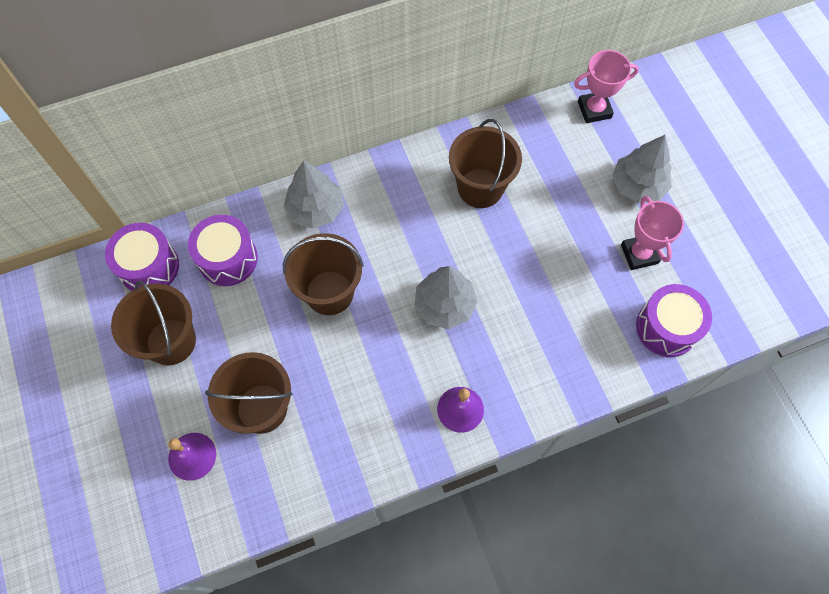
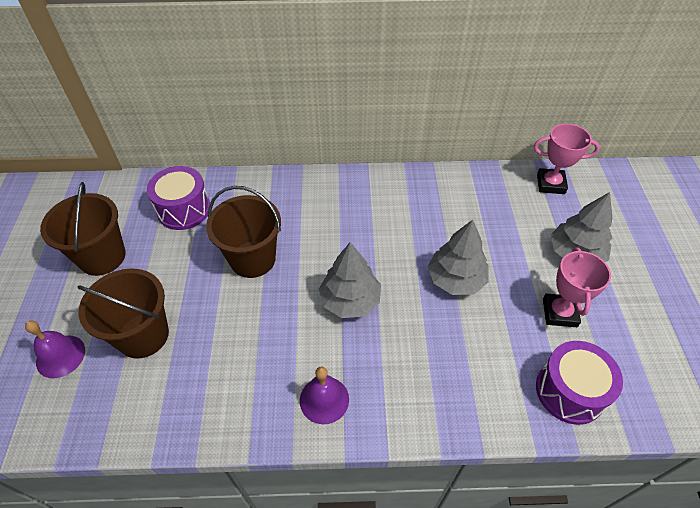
camera: 20 degrees right, 15 degrees down
purple drum [105,223,179,291] -> none
grey tree [283,161,344,229] -> grey tree moved to [428,220,488,295]
brown bucket [449,119,522,208] -> none

